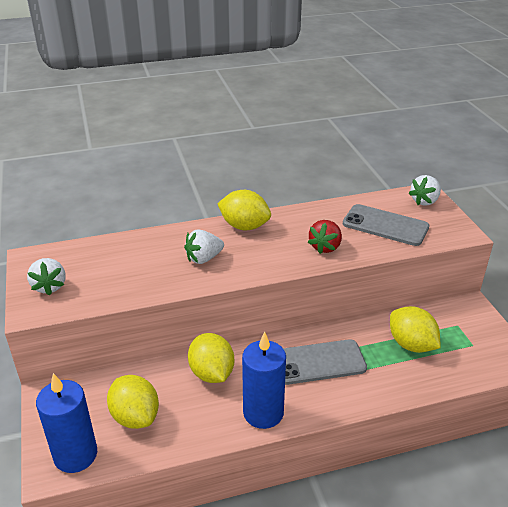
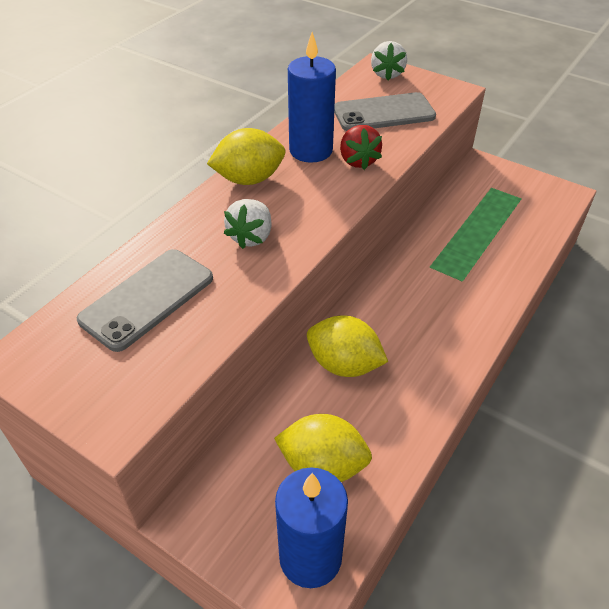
camera: 40 degrees left, 10 degrees up
white strawberry [27,258,65,296] -> none
blue candle [242,332,286,429] -> blue candle moved to [288,32,336,163]
grey phone [283,339,367,385] -> grey phone moved to [77,249,213,352]
yellow lemon [390,306,441,353] -> none

